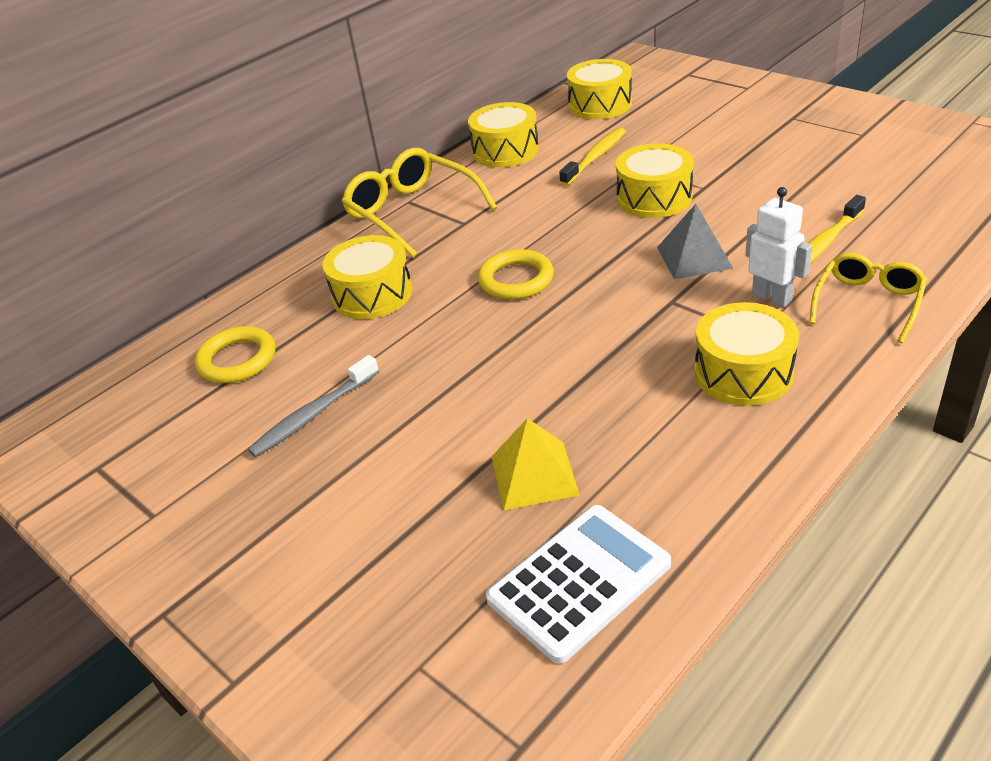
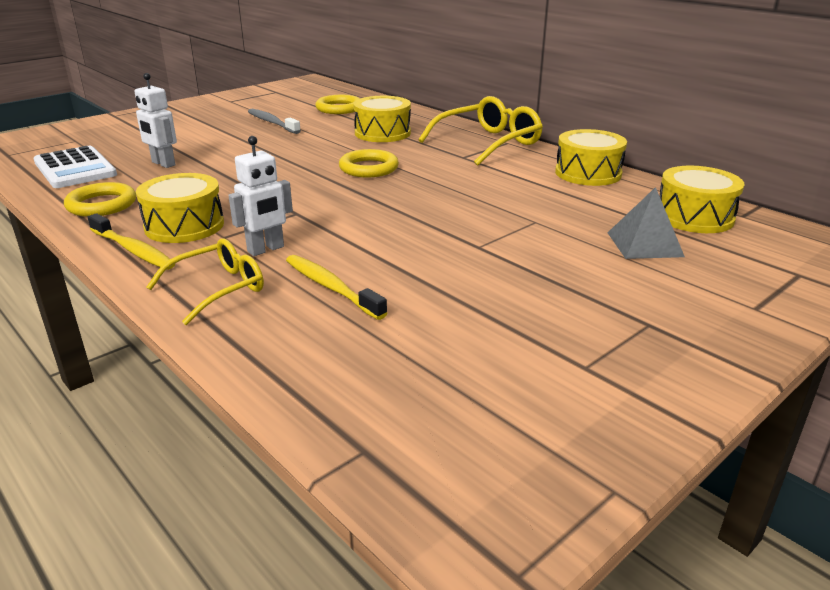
camera: 90 degrees right, 10 degrees down
yellow pyramid [492,418,580,510] -> white robot [134,73,177,168]
yellow toothbrush [559,128,626,186] -> yellow toothbrush moved to [88,213,175,270]
yellow drum [616,143,694,218] -> none
grey pyramid [657,204,733,279] -> grey pyramid moved to [608,187,685,259]
yellow glasses [809,253,927,343] -> yellow glasses turned 75 degrees counterclockwise [146,238,264,325]
none -> yellow ring [64,182,136,217]

